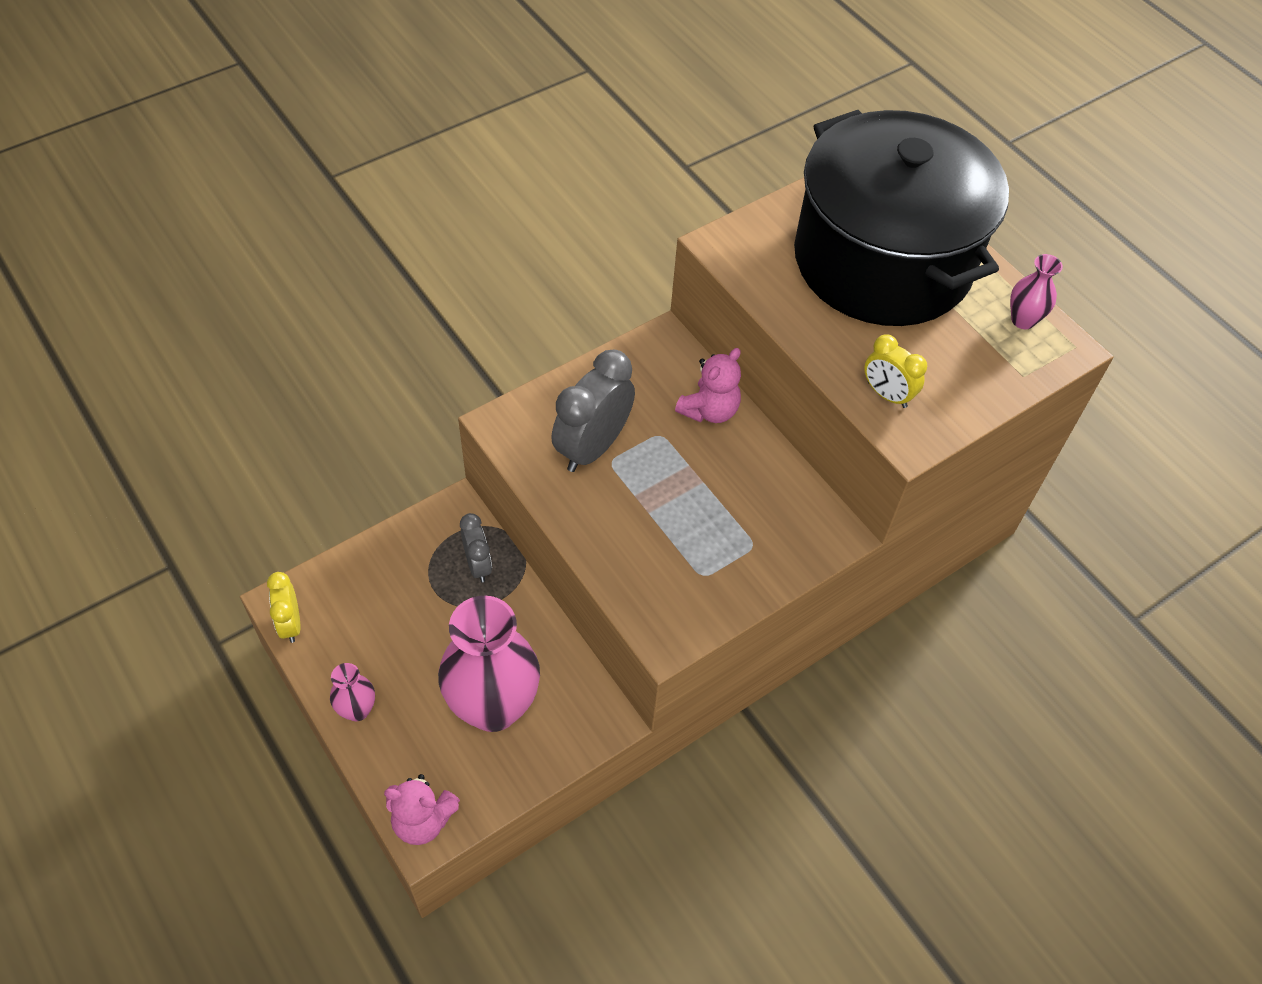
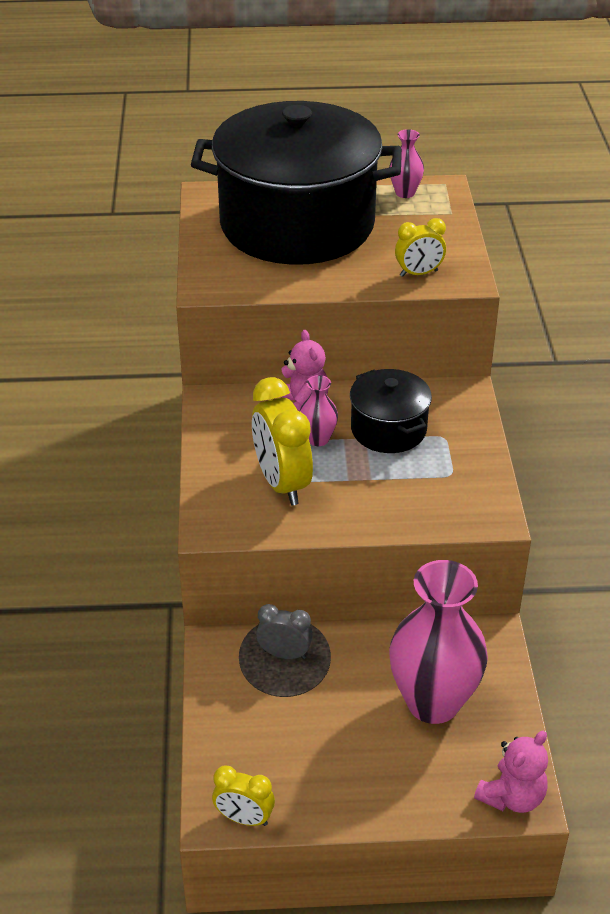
camera: 55 degrees left, 15 degrees down
pink vase [330,663,375,721] -> pink vase moved to [300,375,338,446]
grey clock [551,350,635,472] -> yellow clock [252,377,313,505]
none -> black pot [350,369,432,453]

